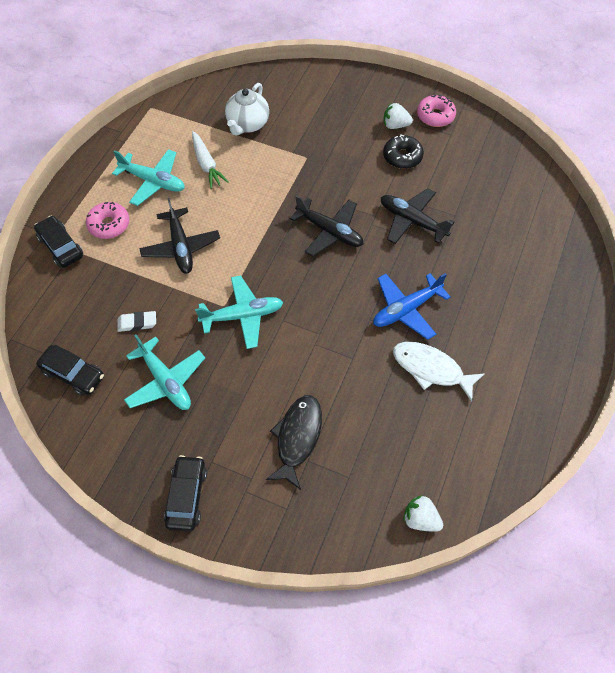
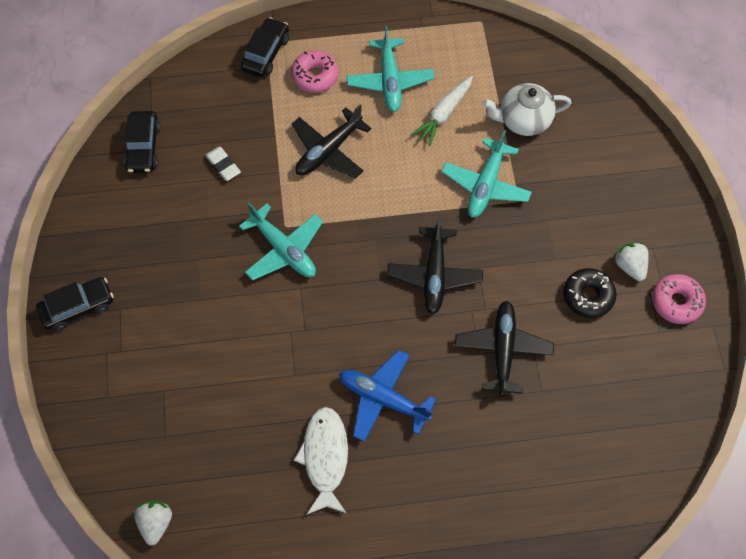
camera: 60 degrees right, 5 degrees up
turquoise plane [124,334,205,410] -> turquoise plane moved to [442,130,532,218]
black fish [266,395,322,490] -> none

